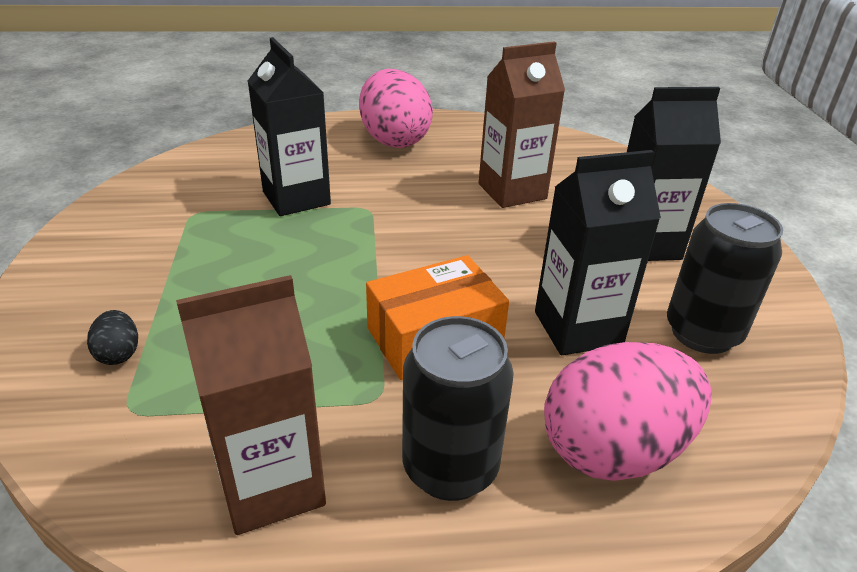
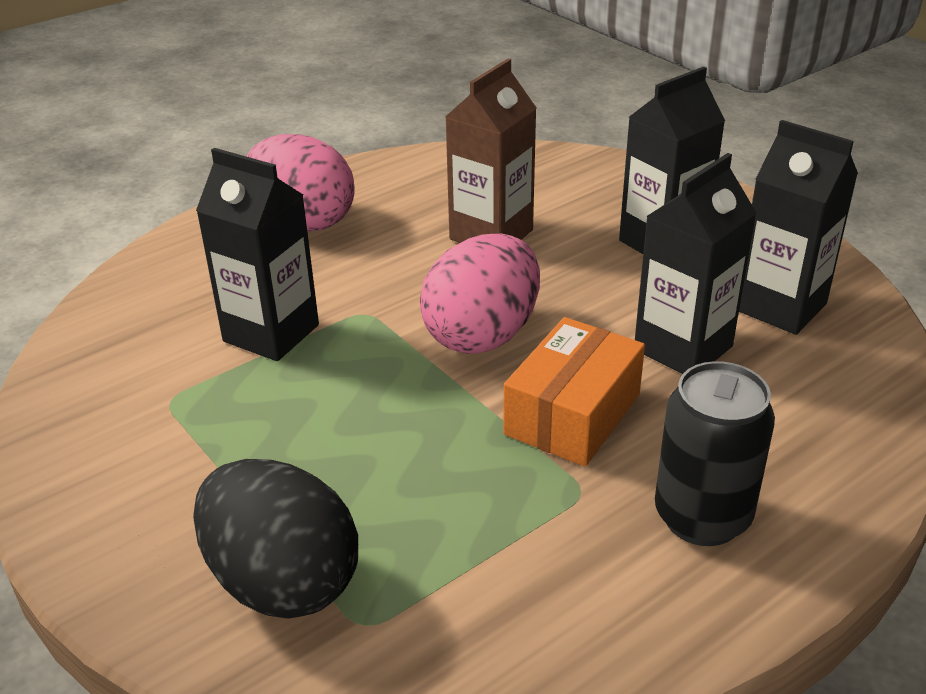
camera: 30 degrees left, 0 degrees up
black egg [87,310,138,365] -> black egg [193,459,358,619], size x2.41
brown carton [176,275,326,535] -> none
pink egg [544,342,712,481] -> pink egg moved to [420,234,540,354]
black can [667,203,783,354] -> black carton [739,120,858,335]

